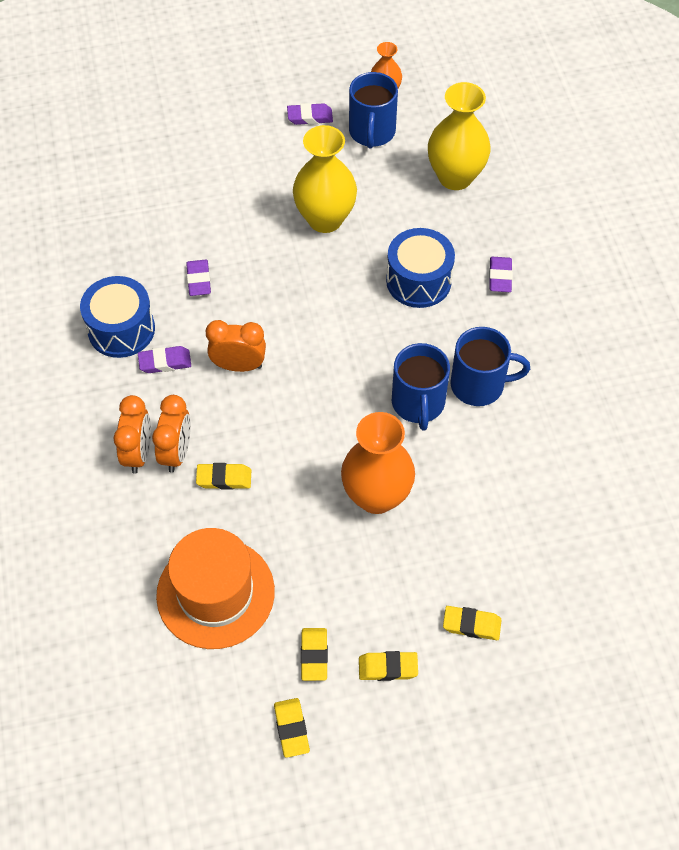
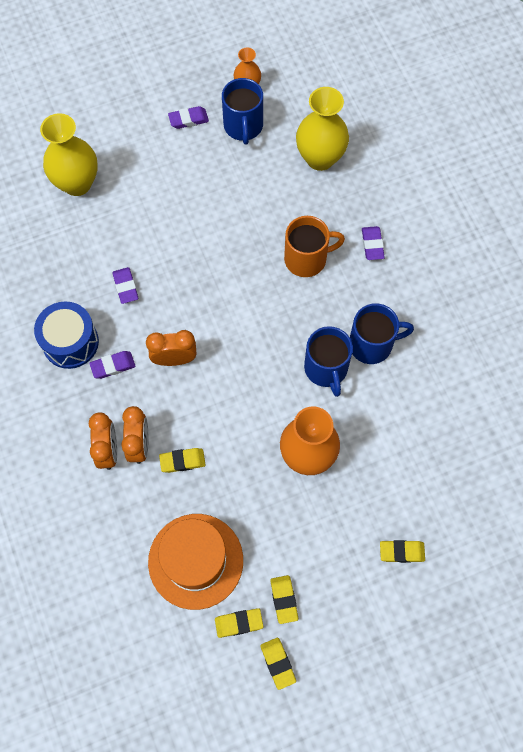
camera: 10 degrees left, 10 degrees up
yellow vase [293,125,357,233] -> yellow vase moved to [40,113,98,196]
yellow eraser [359,651,418,681] -> yellow eraser moved to [215,608,263,638]
blue drum [386,228,455,308] -> orange mug [284,216,345,277]

